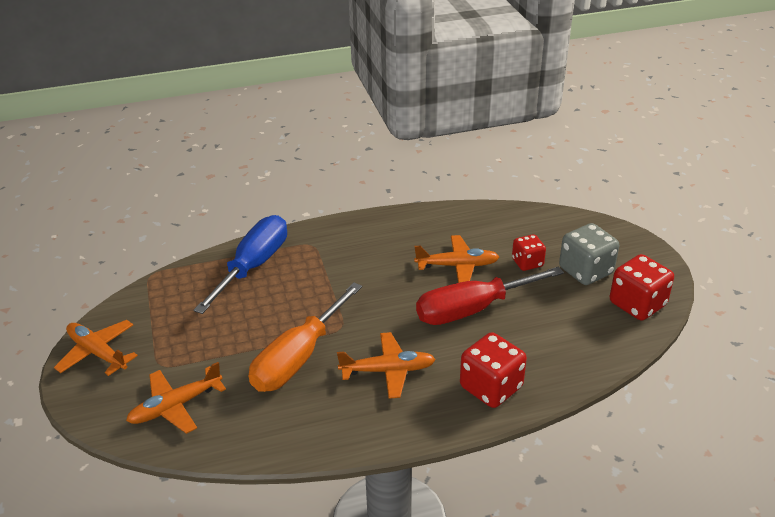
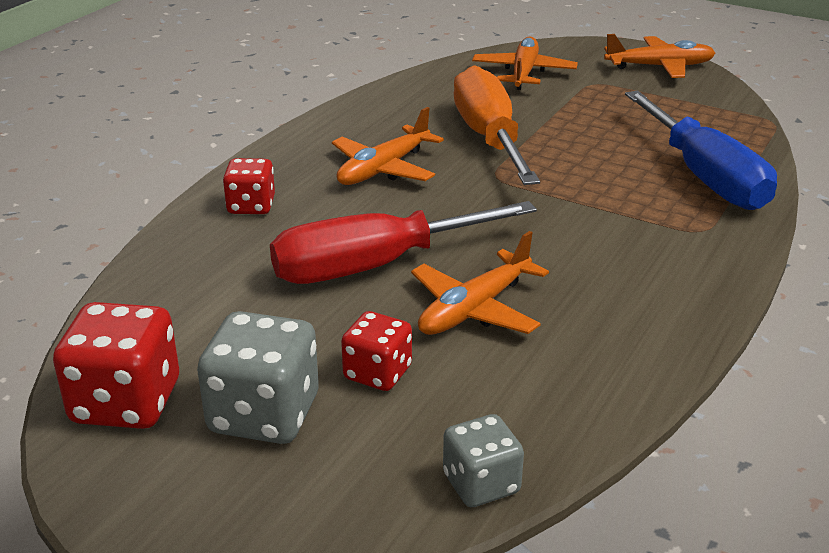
camera: 135 degrees right, 5 degrees down
red screwdriver [416,267,564,325] -> red screwdriver turned 135 degrees counterclockwise [270,201,537,284]
red dice [460,332,527,408] -> red dice [223,158,275,214], size x0.62
none -> grey dice [443,414,524,507]

